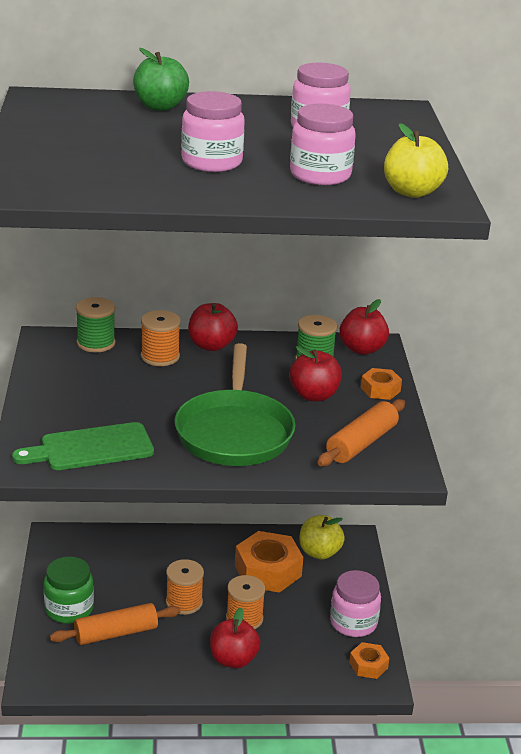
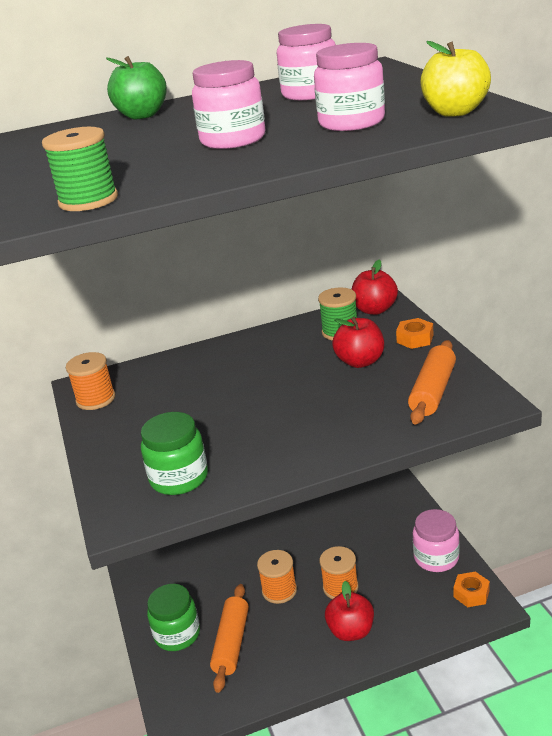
camera: 10 degrees left, 0 degrees up
green cutting board [12,422,154,470] -> green jar [141,412,208,495]
orange rolling pin [50,603,181,645] -> orange rolling pin turned 45 degrees counterclockwise [210,584,249,693]
green spool [76,297,115,352] -> green spool moved to [42,127,118,211]
orange spool [141,310,181,366] -> orange spool moved to [66,352,115,410]
green pan [175,343,296,466] -> none
red apple [188,303,238,351] -> none
orange nut [235,531,303,593] -> none
yellow apple [299,515,345,560] -> none

